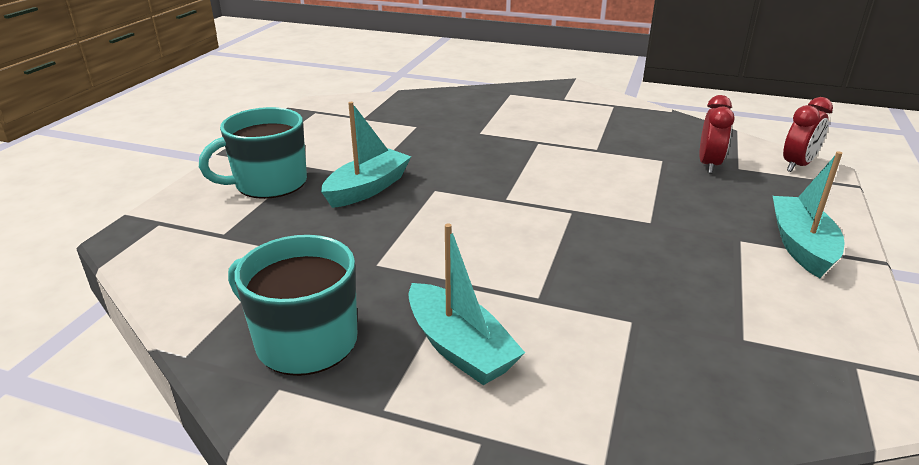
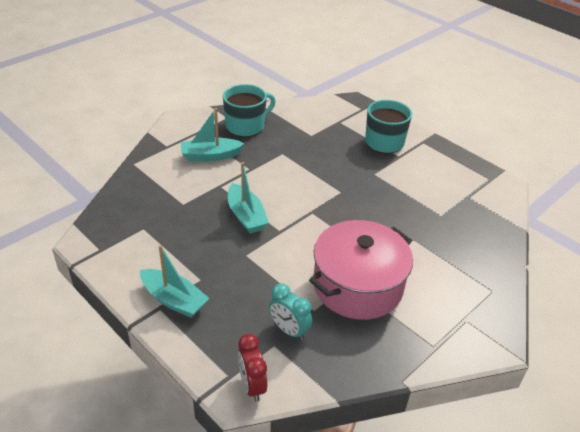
camera: 115 degrees right, 10 degrees up
turquoise boat [321,102,411,208] -> turquoise boat moved to [228,162,269,234]
red clock [699,95,734,173] -> turquoise clock [269,283,312,340]
none -> pink pot [309,220,413,320]

